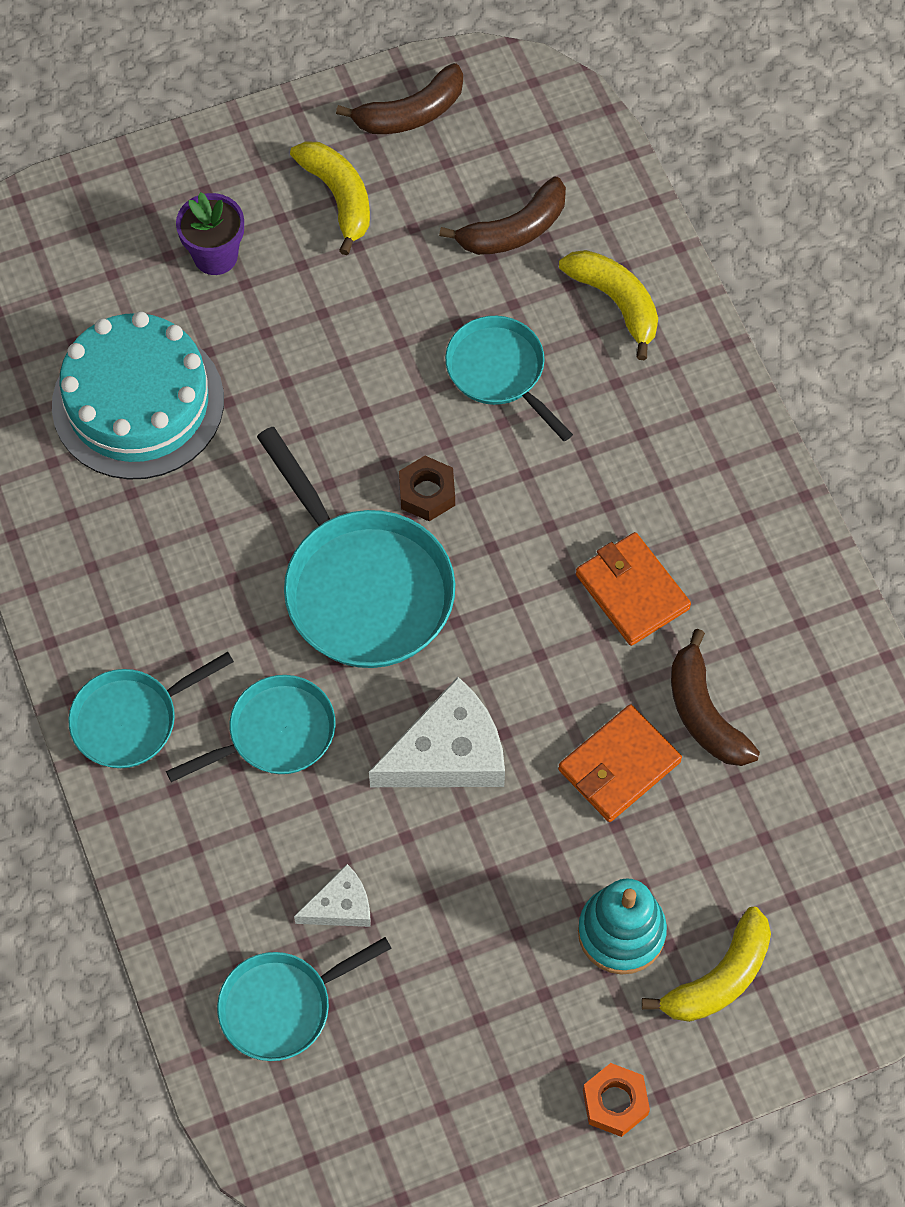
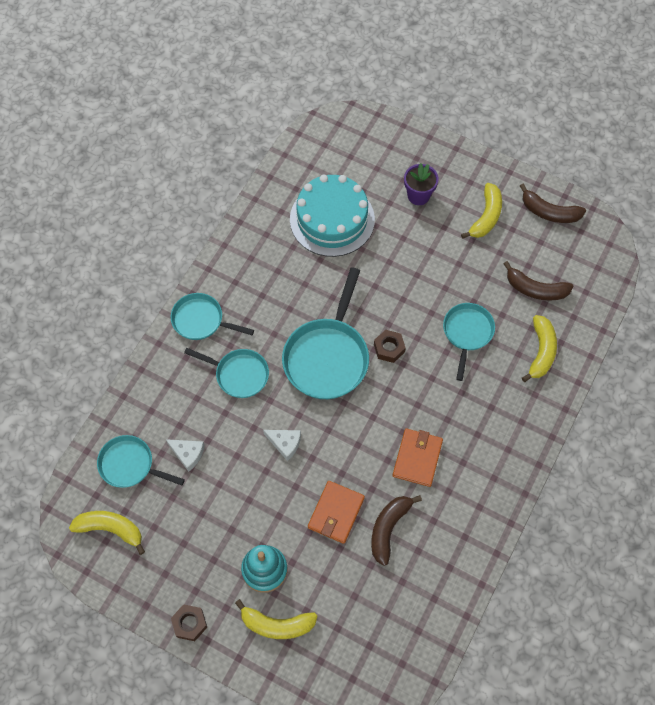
camera: 50 degrees right, 0 degrees up
white cheese [369,677,505,787] -> white cheese [263,430,301,461], size x0.55
orange wallet [558,704,682,822] -> orange wallet turned 75 degrees counterclockwise [308,481,365,544]
orange nut [583,1063,650,1137] -> brown nut [171,604,207,641]
none -> yellow banana [69,511,145,555]

